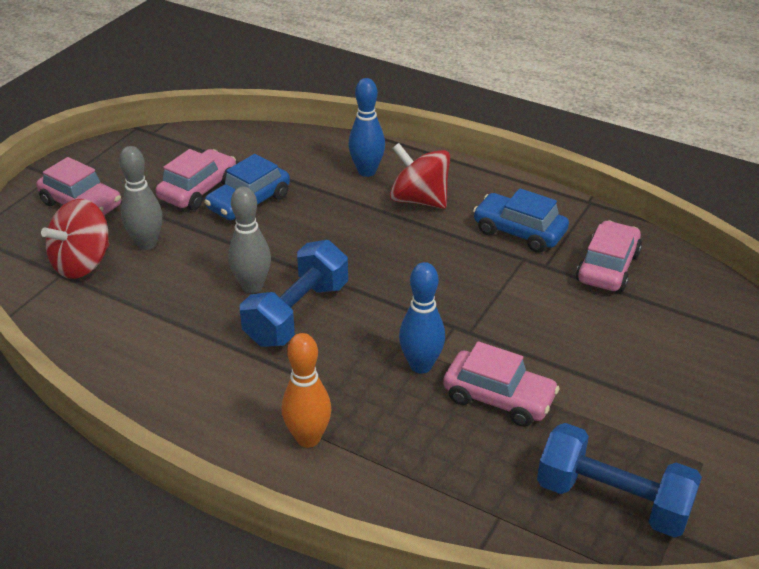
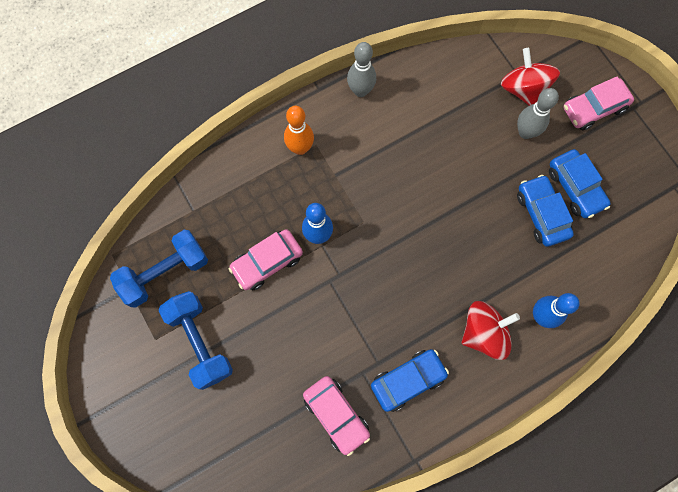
camera: 120 degrees right, 35 degrees up
pink car [156,149,236,210] -> blue car [549,149,610,218]
grey bowling pin [228,187,271,293] -> grey bowling pin moved to [347,42,376,97]
blue dumbbell [240,240,348,347] -> blue dumbbell moved to [158,291,233,390]

